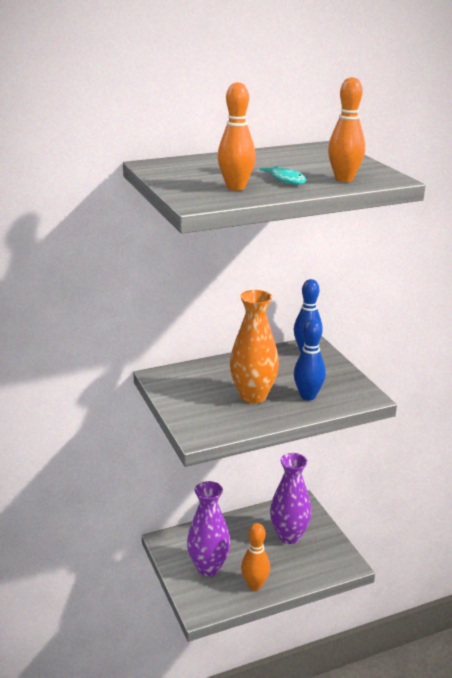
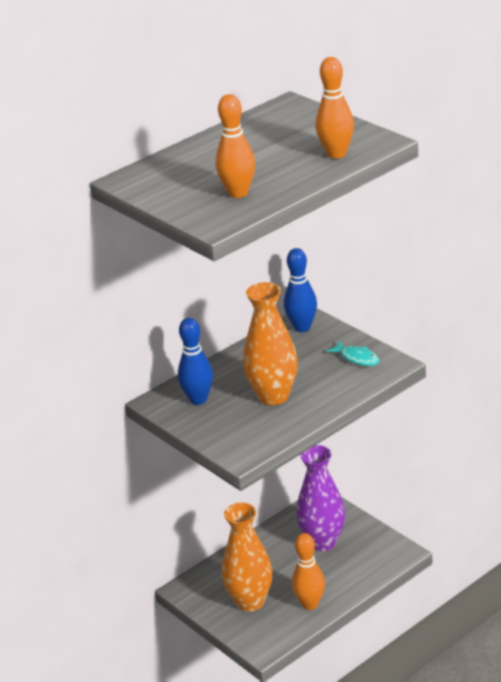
camera: 15 degrees left, 5 degrees up
purple vase [187,481,231,576] -> orange vase [222,503,272,612]
turquoise fish [259,166,306,185] -> turquoise fish moved to [326,341,379,366]
blue bowling pin [294,319,326,400] -> blue bowling pin moved to [178,318,213,405]

